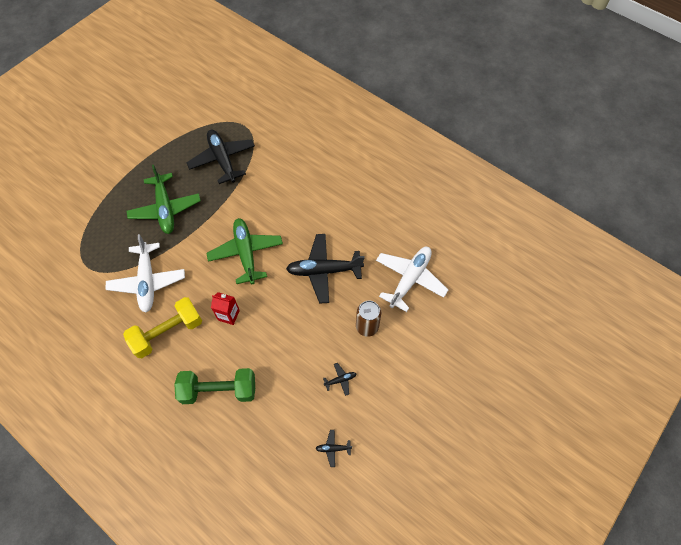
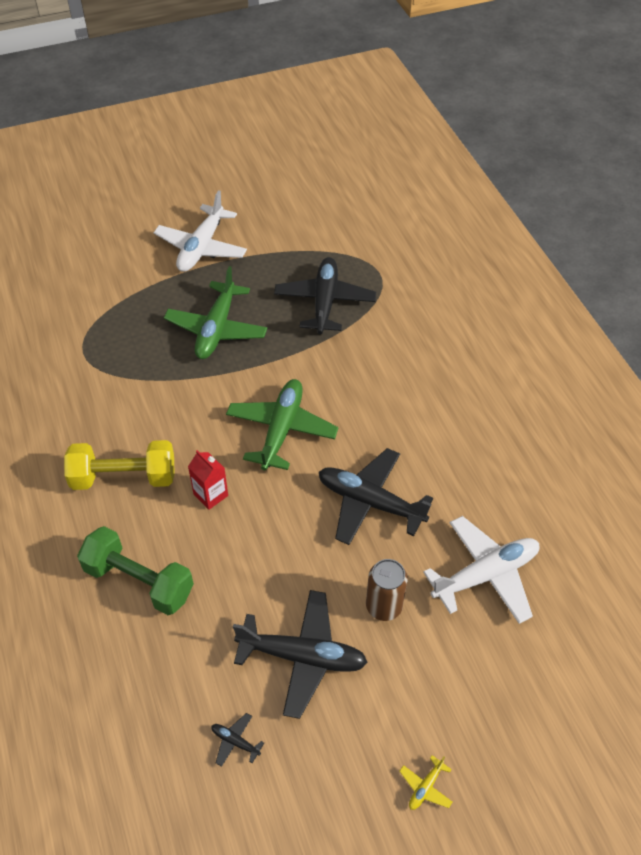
camera: 30 degrees right, 10 degrees down
white plane [106,234,185,313] -> white plane moved to [154,190,247,272]
black plane [323,363,356,396] -> black plane [233,590,368,719], size x2.45
none -> yellow plane [399,755,452,810]

